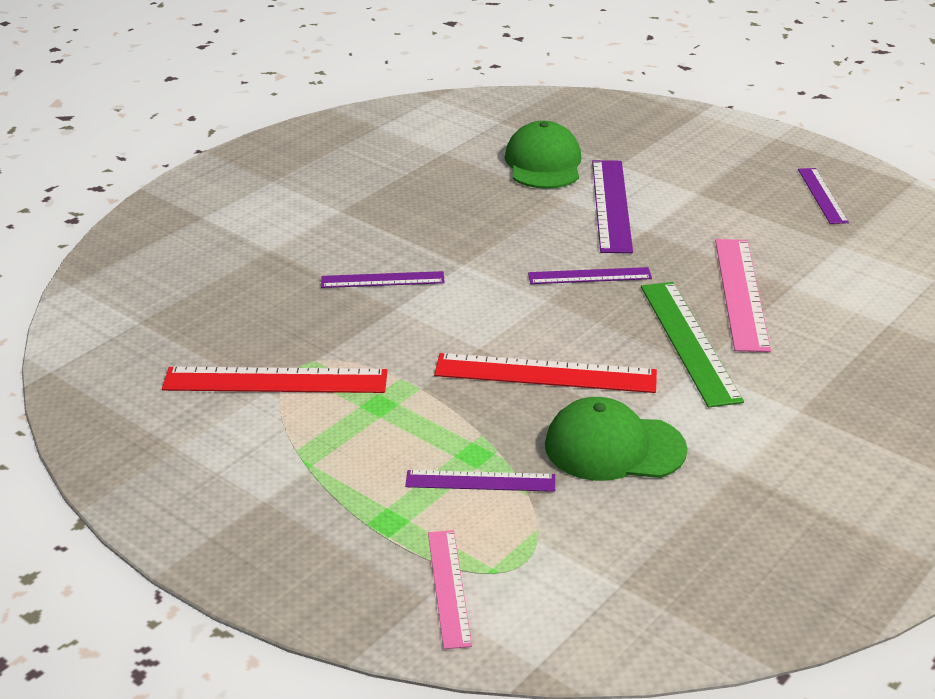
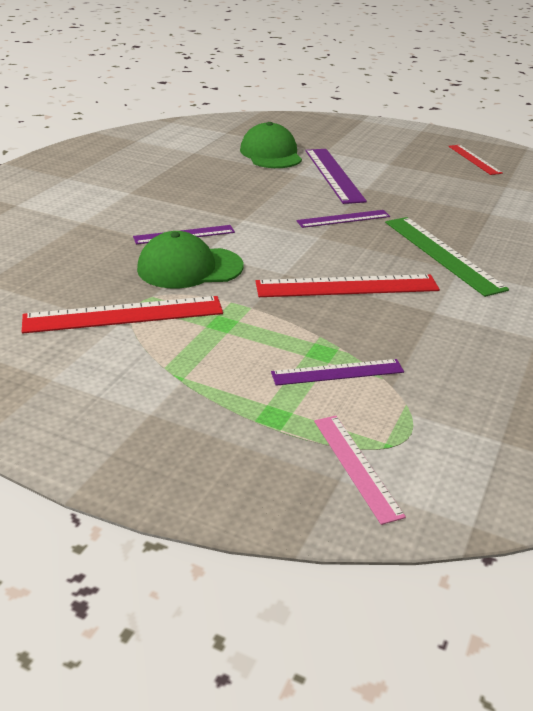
camera: 15 degrees left, 0 degrees up
green cap [545,397,688,481] -> green cap moved to [137,231,244,289]
pink ruler [715,239,771,352] -> none
purple ruler [798,168,849,224] -> red ruler [448,145,503,175]

